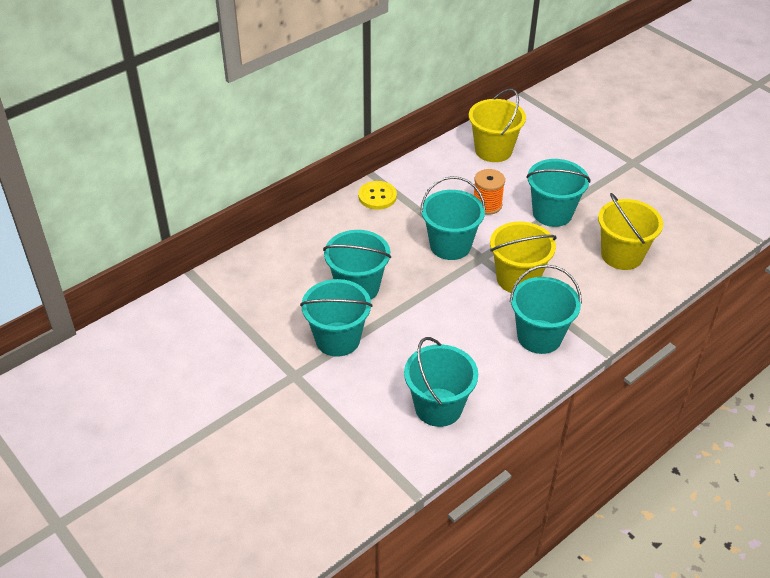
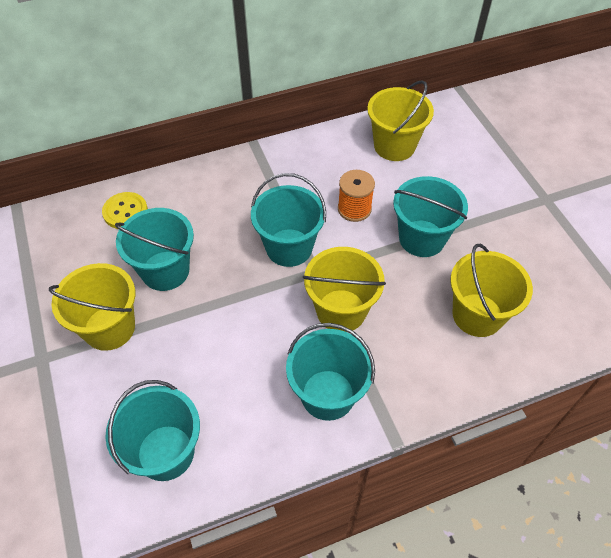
camera: 20 degrees right, 10 degrees up
turquoise bucket [300,279,373,357] -> yellow bucket [49,263,135,351]
yellow button [358,181,397,210] -> yellow button moved to [102,192,148,229]

